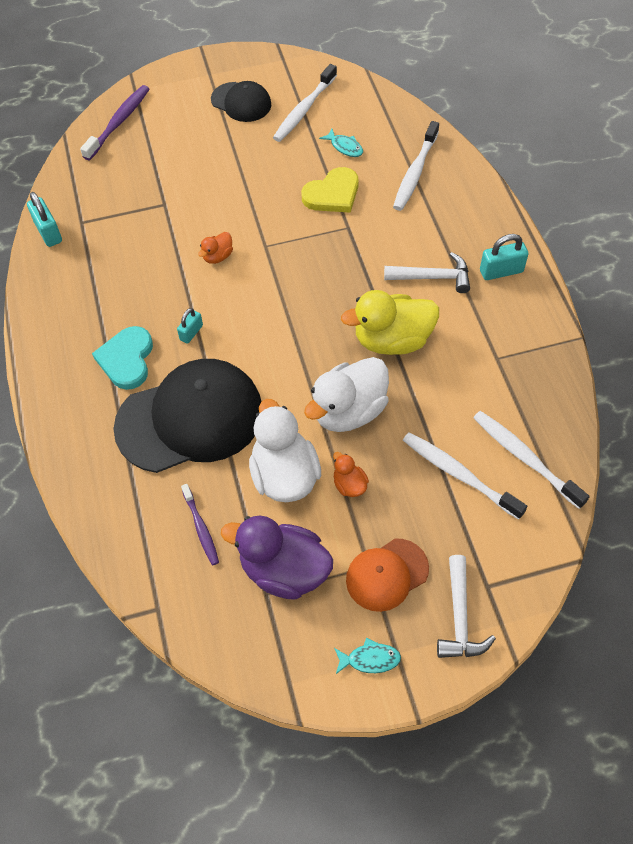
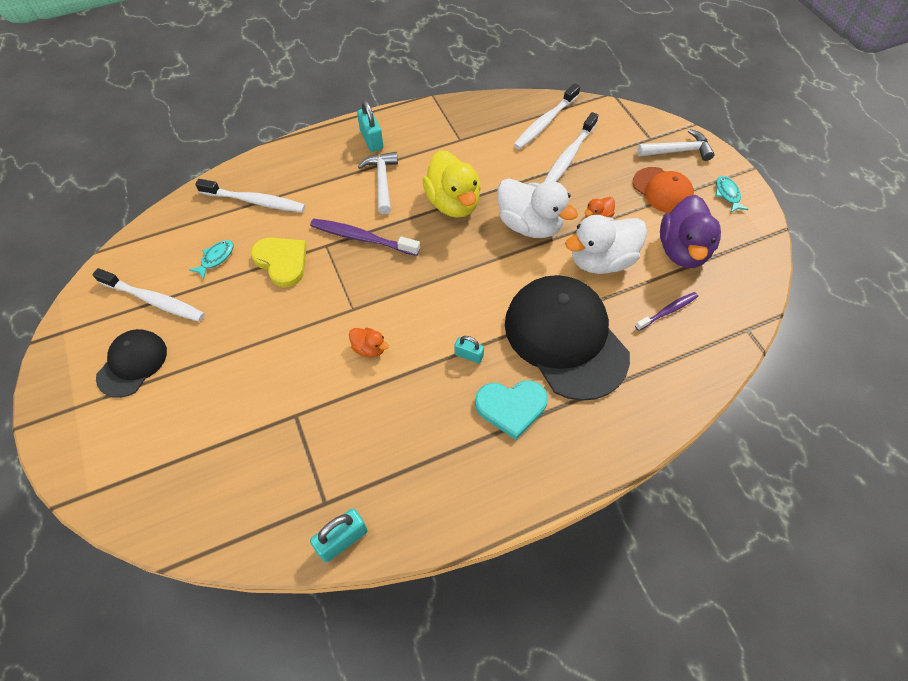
camera: 100 degrees left, 0 degrees up
purple toothbrush [80,85,149,160] -> purple toothbrush moved to [310,219,420,256]

